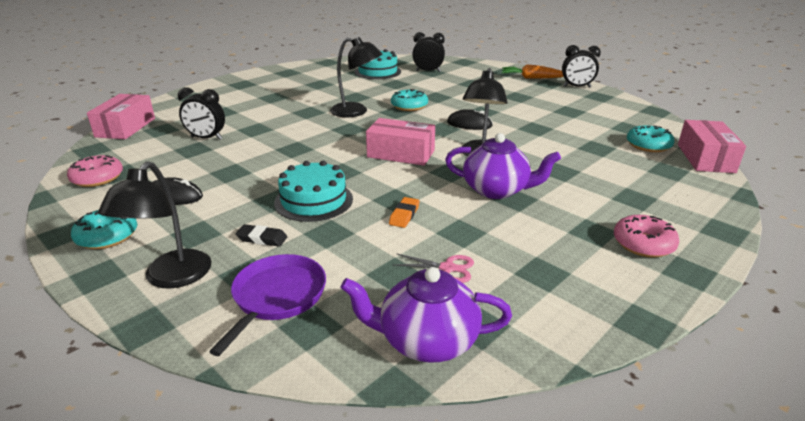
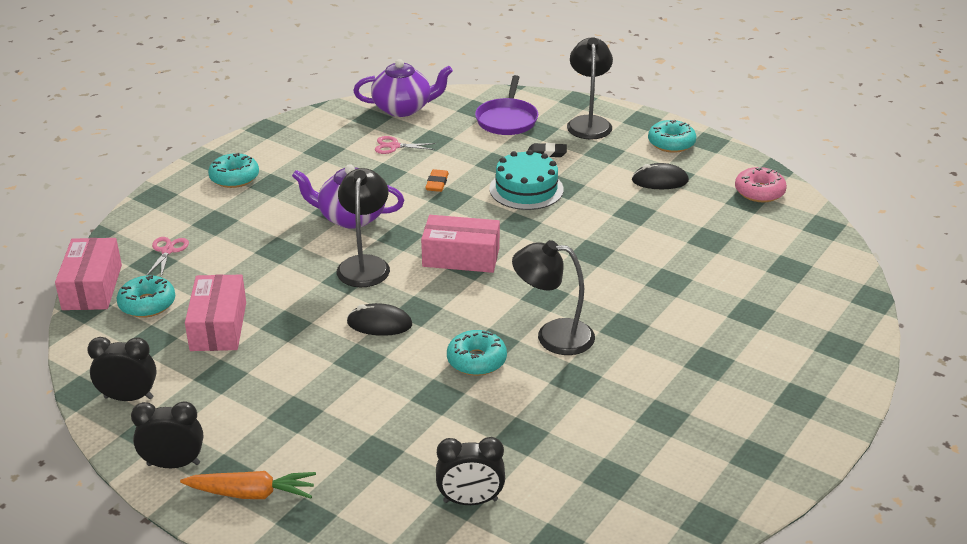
camera: 170 degrees right, 5 degrees up
pink box [87,94,155,139] -> pink box moved to [185,274,246,351]
black clock [178,87,225,140] -> black clock moved to [87,337,157,401]
turquoise cake [355,49,401,79] -> none
pink donut [614,215,679,258] -> turquoise donut [208,153,259,188]
none -> pink scissors [146,237,189,277]

